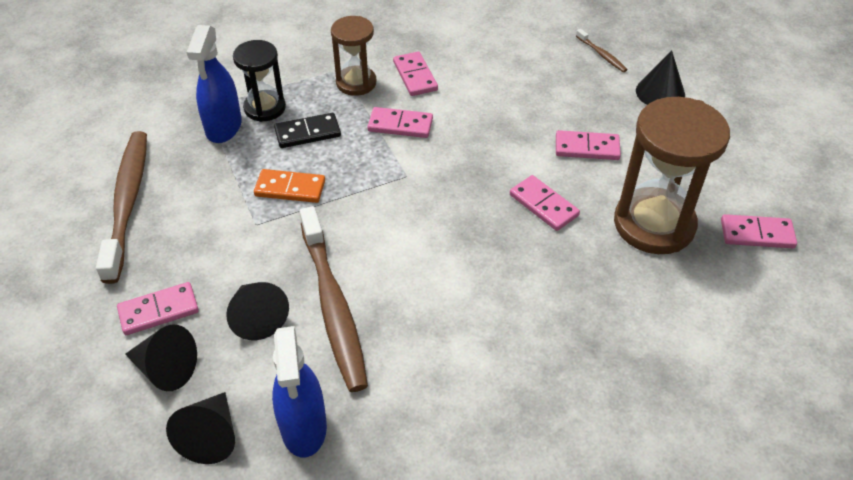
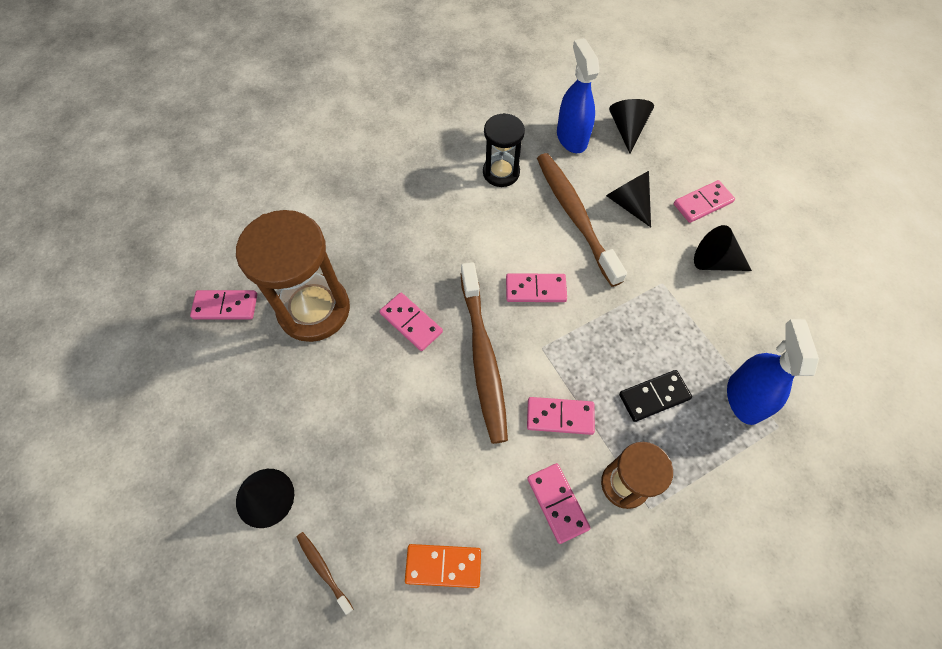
camera: 175 degrees right, 15 degrees up
brown toothbrush [96,131,147,284] -> brown toothbrush moved to [461,262,508,444]
black cone [125,325,197,391] -> black cone moved to [694,225,752,271]
black hourglass [233,40,286,122] -> black hourglass moved to [483,113,525,187]
orange domino [254,169,325,203] -> orange domino moved to [405,544,481,588]
pink domino [556,130,621,160] -> pink domino moved to [506,273,567,302]

